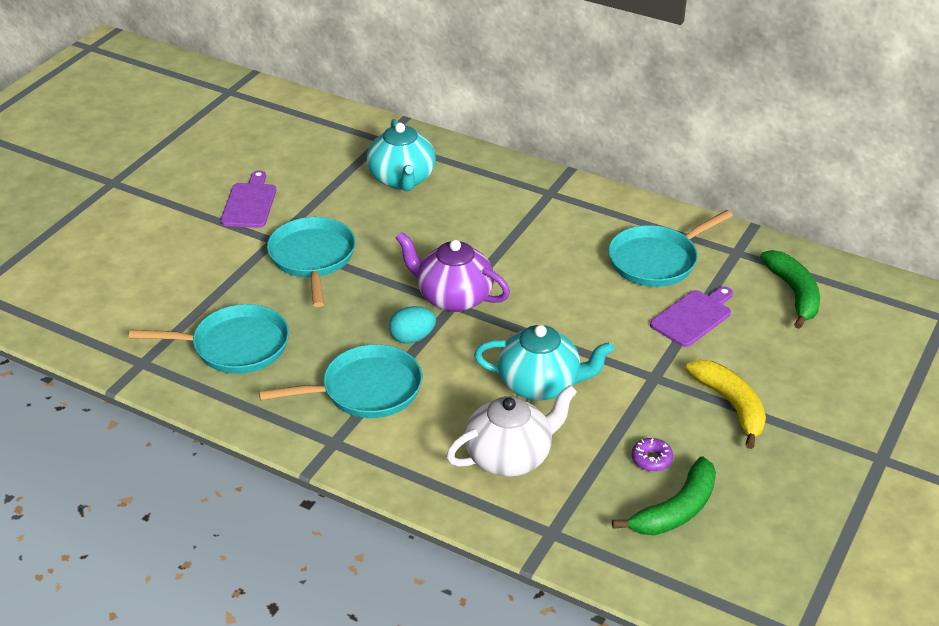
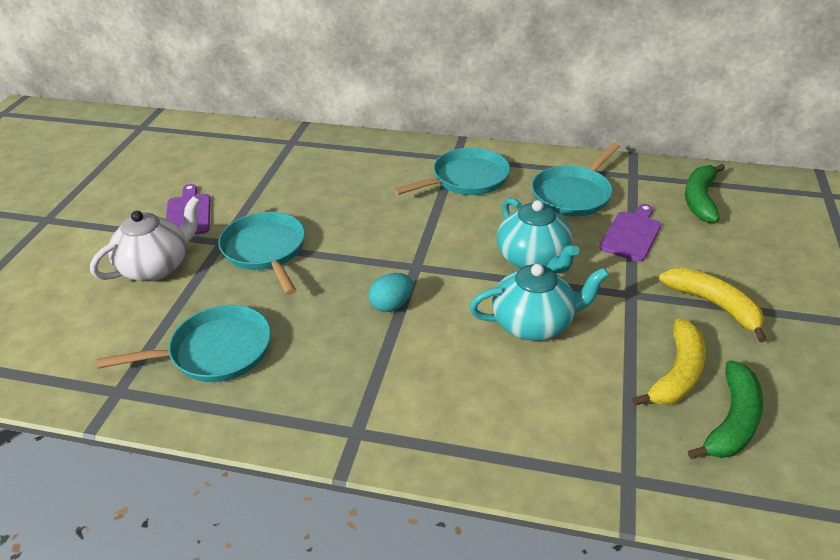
camera: 15 degrees left, 0 degrees up
turquoise pan [259,344,422,418] -> turquoise pan moved to [394,148,510,195]
turquoise teapot [367,119,436,191] -> turquoise teapot moved to [497,198,579,273]
purple teapot [395,232,510,312] -> none
white teapot [446,385,577,477] -> white teapot moved to [90,196,200,281]
purple donut [631,438,673,472] -> yellow banana [632,319,706,406]
green banana [760,250,820,329] -> green banana turned 135 degrees counterclockwise [685,164,725,223]

